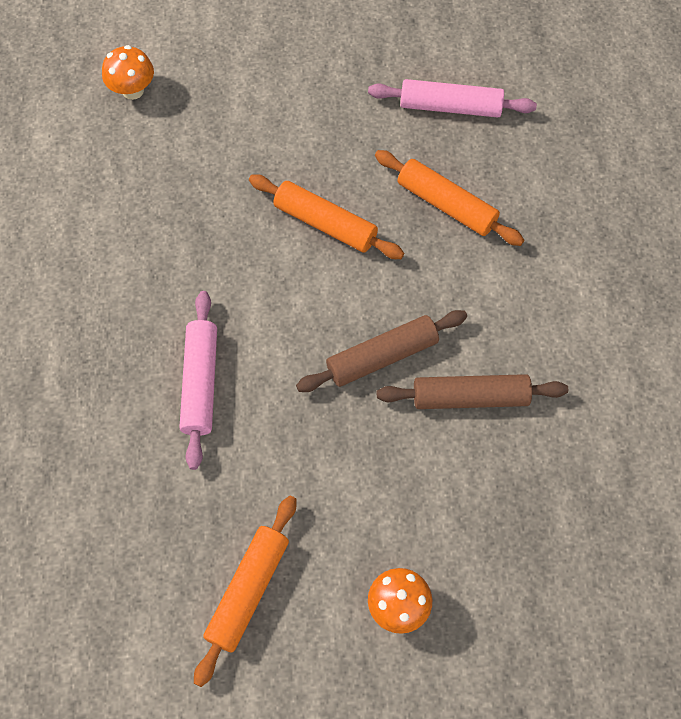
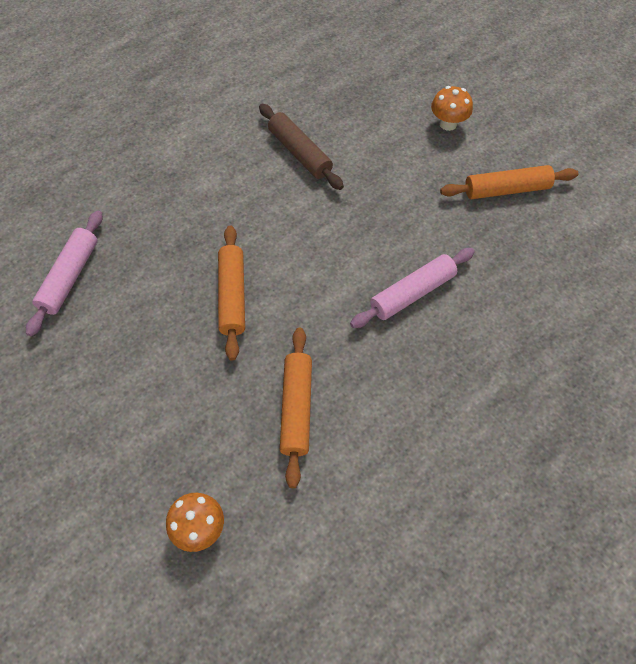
camera: 125 degrees left, 5 degrees down
brown rolling pin [296,310,467,392] -> none
pink rolling pin [368,79,537,117] -> pink rolling pin turned 45 degrees clockwise [26,211,102,336]
orange rolling pin [375,150,524,246] -> orange rolling pin moved to [280,328,312,488]

